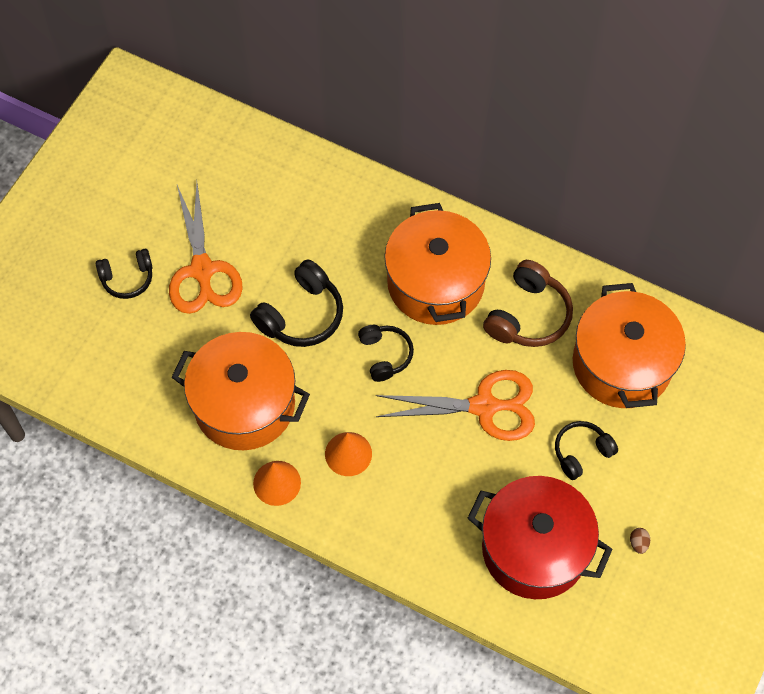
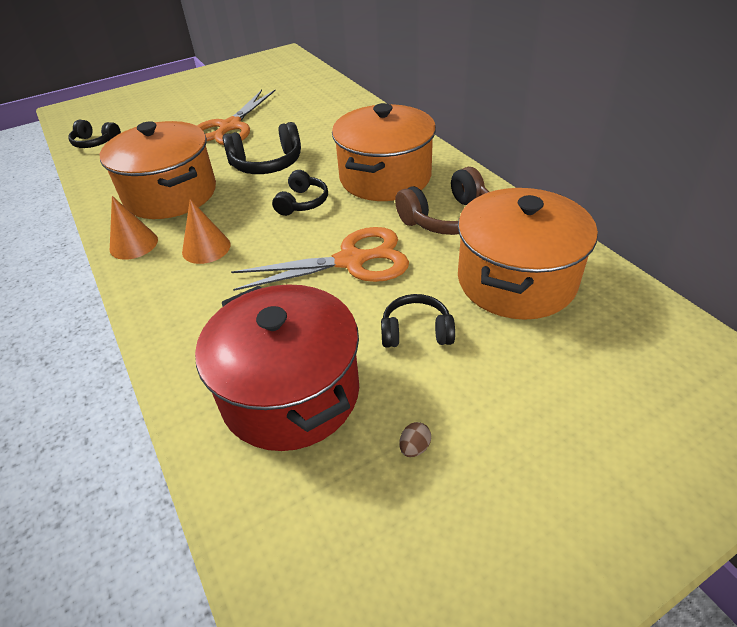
camera: 35 degrees right, 20 degrees down
black headphones [96,249,153,299] -> black headphones moved to [68,120,121,148]
orange scissors [376,370,535,441] -> orange scissors turned 45 degrees counterclockwise [231,227,409,291]

